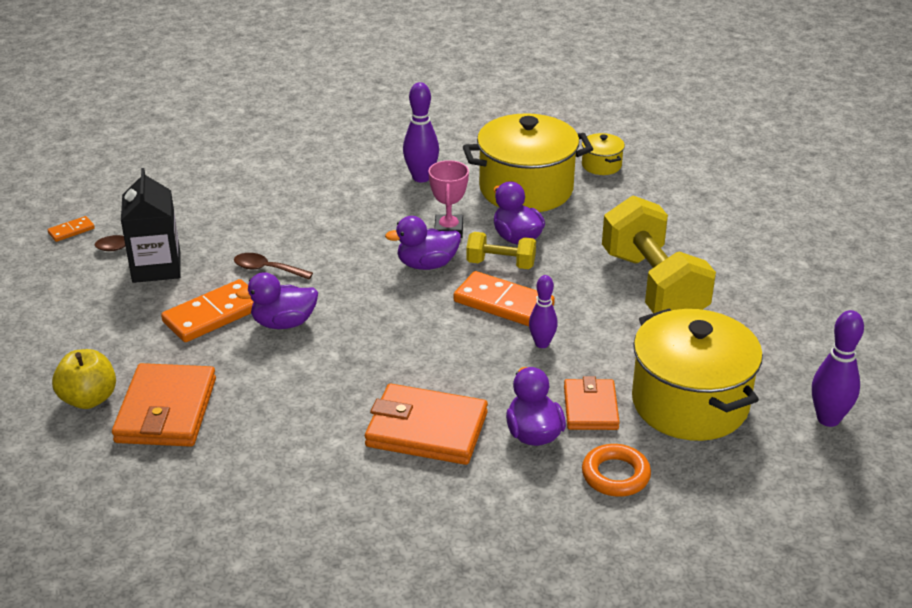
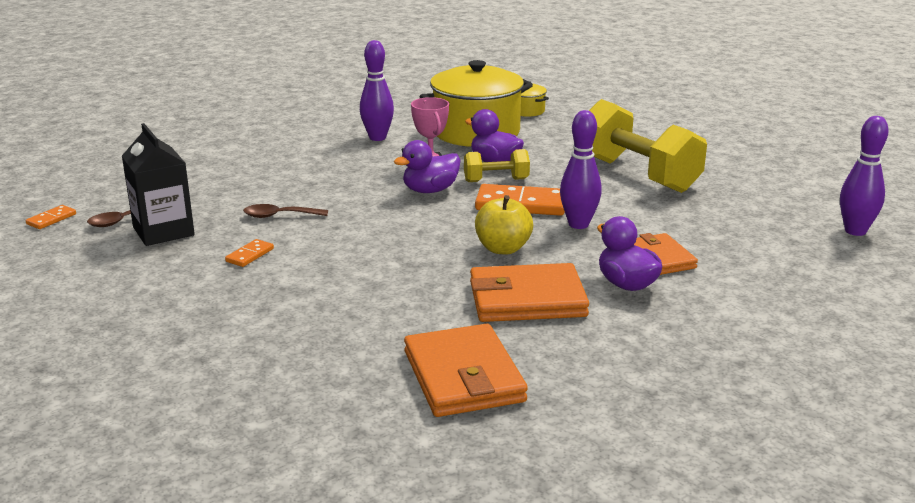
camera: 20 degrees left, 10 degrees down
yellow apple [52,349,116,409] -> yellow apple moved to [475,195,533,254]
orange wallet [112,363,216,447] -> orange wallet moved to [404,324,528,417]
orange domino [161,279,253,342] -> orange domino [225,239,274,267], size x0.49
purple duck [236,272,318,329] -> none
purple bowling pin [529,275,558,348] -> purple bowling pin [560,110,602,229], size x1.50
orange ring [582,444,651,497] -> none
yellow pot [632,308,763,441] -> none

